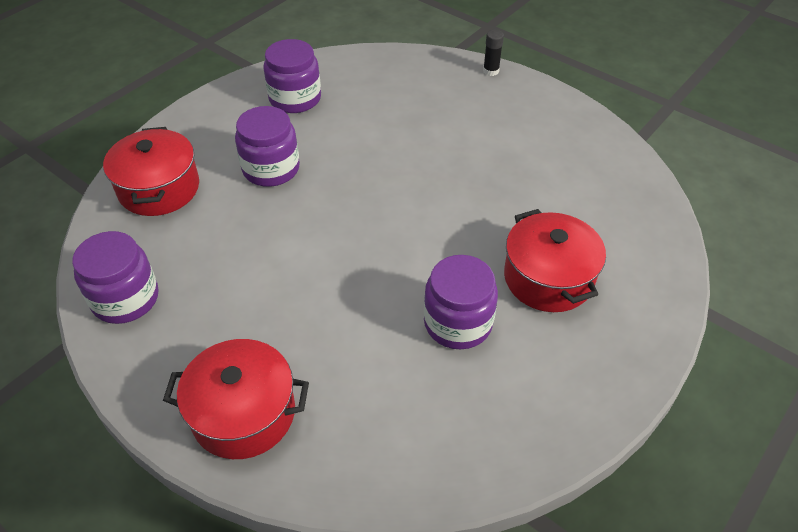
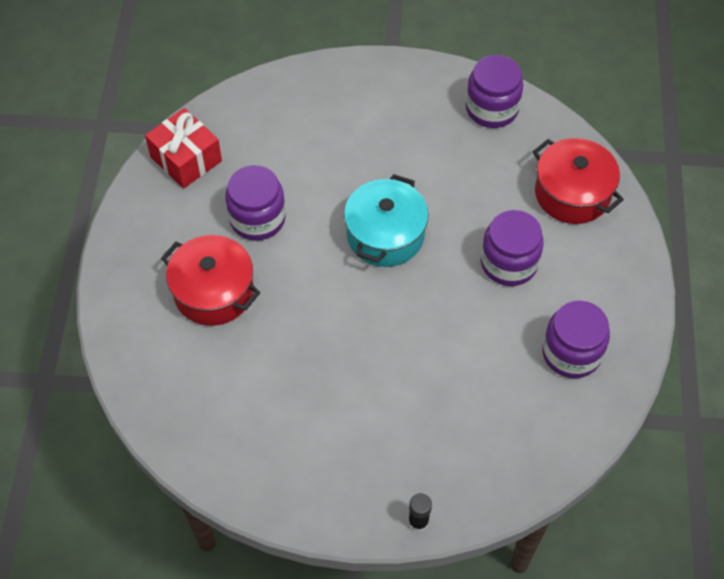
camera: 145 degrees right, 10 degrees up
red pot [163,339,309,459] -> none
none -> red gift [145,108,222,189]
none -> turquoise pot [344,174,428,267]

